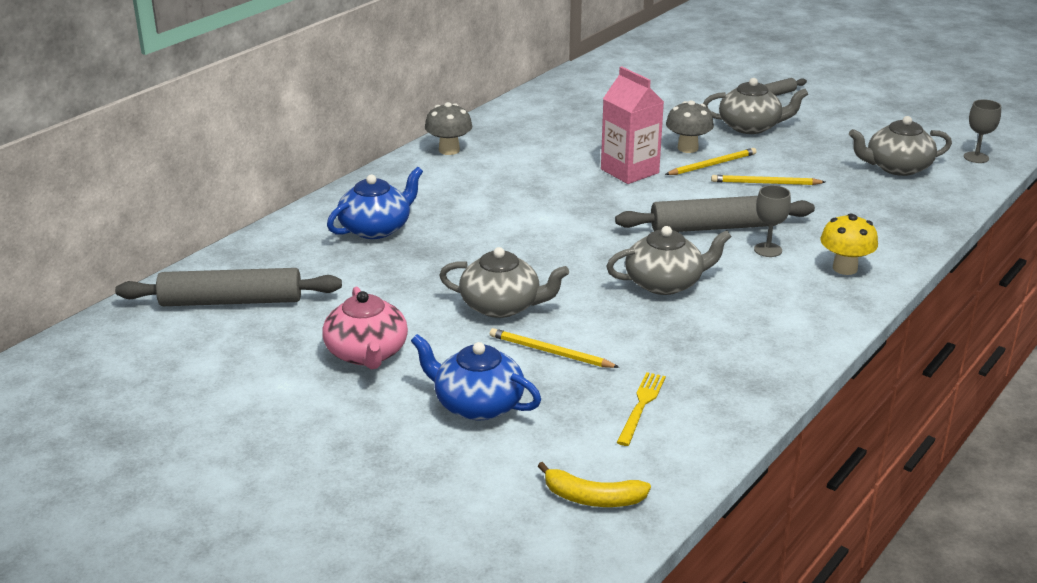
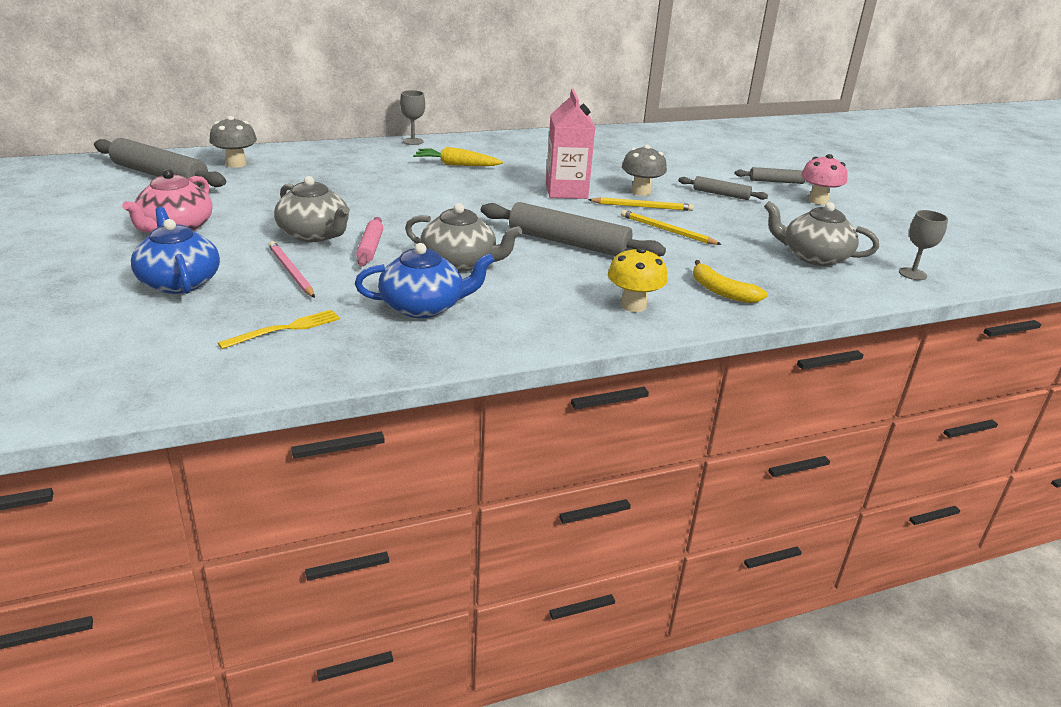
camera: 30 degrees right, 0 degrees up
blue teapot [327,167,423,239] -> blue teapot moved to [355,243,495,318]
grey mushroom [425,102,472,155] -> grey mushroom moved to [209,116,257,168]
yellow pencil [490,328,619,368] -> pink pencil [268,241,315,298]
yellow banana [538,462,651,507] -> yellow banana moved to [693,260,768,303]
grey teapot [703,78,808,134] -> grey rolling pin [678,176,768,200]
grey goblet [754,185,791,257] -> grey goblet moved to [400,90,425,145]
none -> pink rolling pin [356,217,383,266]
none -> yellow carrot [413,147,503,166]
none -> pink mushroom [801,154,848,205]

